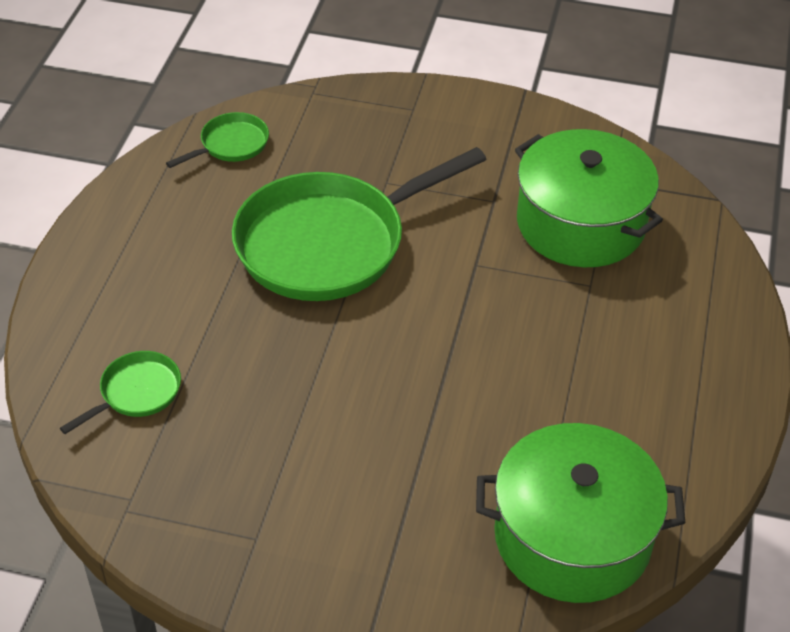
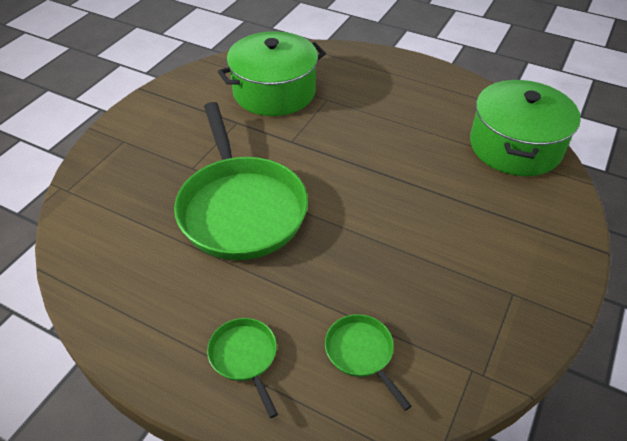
camera: 75 degrees left, 0 degrees up
green pan [166,112,269,168] -> green pan moved to [207,318,278,418]

